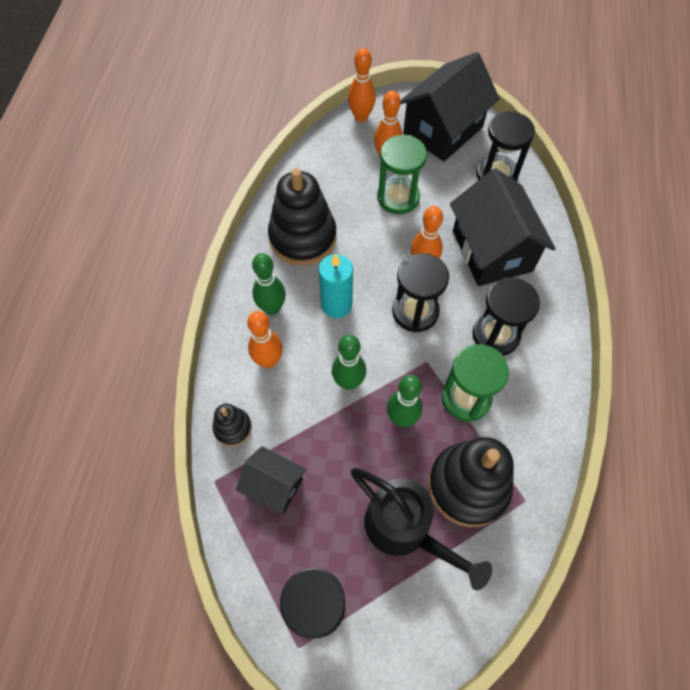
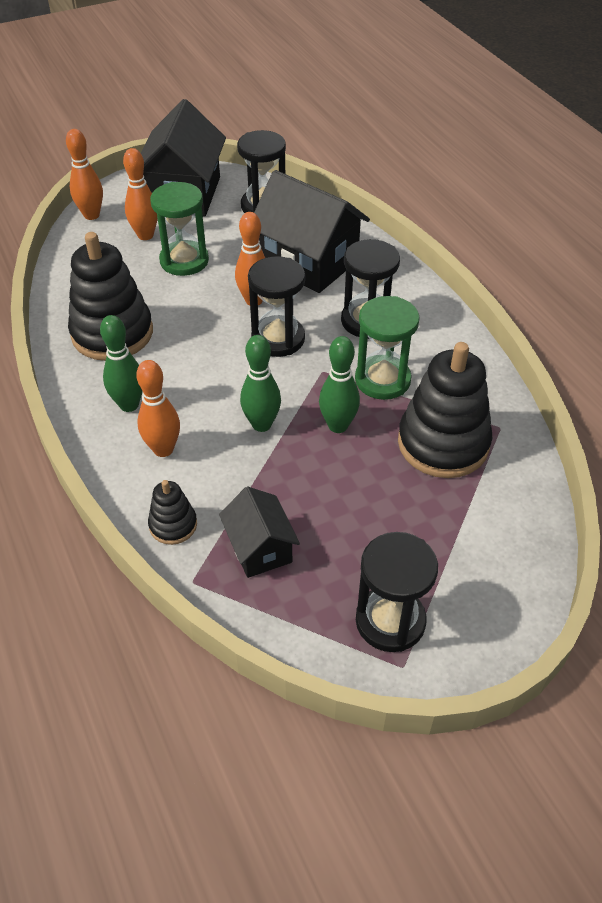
camera: 35 degrees left, 15 degrees down
black house [236,446,306,515] -> black house turned 75 degrees clockwise [219,486,300,578]
turquoise candle [319,253,353,318] -> none
black watering can [351,468,492,590] -> none

